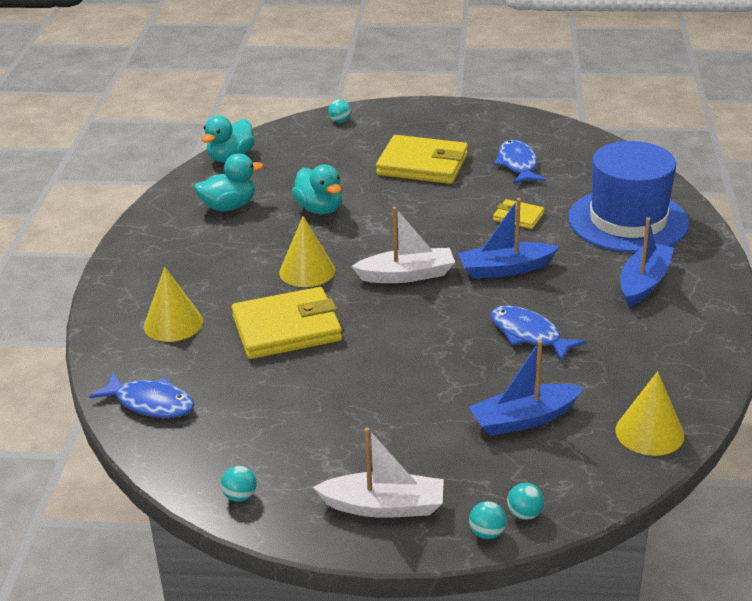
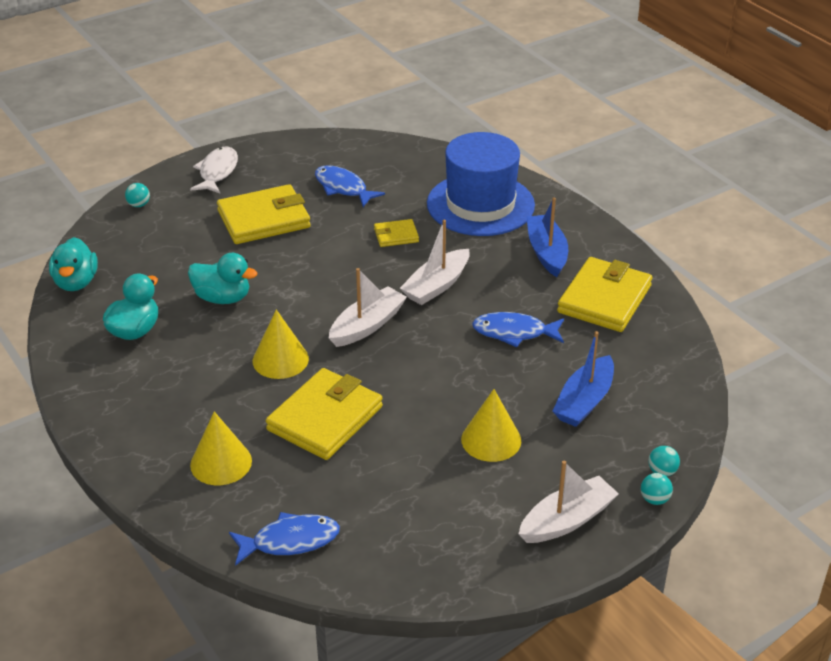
camera: 40 degrees left, 5 degrees up
turquoise ball [221,466,257,502] -> none
blue boat [458,198,559,279] -> white boat [400,220,470,305]
yellow cone [615,371,684,456] -> yellow cone moved to [461,389,521,462]
none -> white fish [190,146,238,193]
none -> yellow wallet [557,257,652,332]

